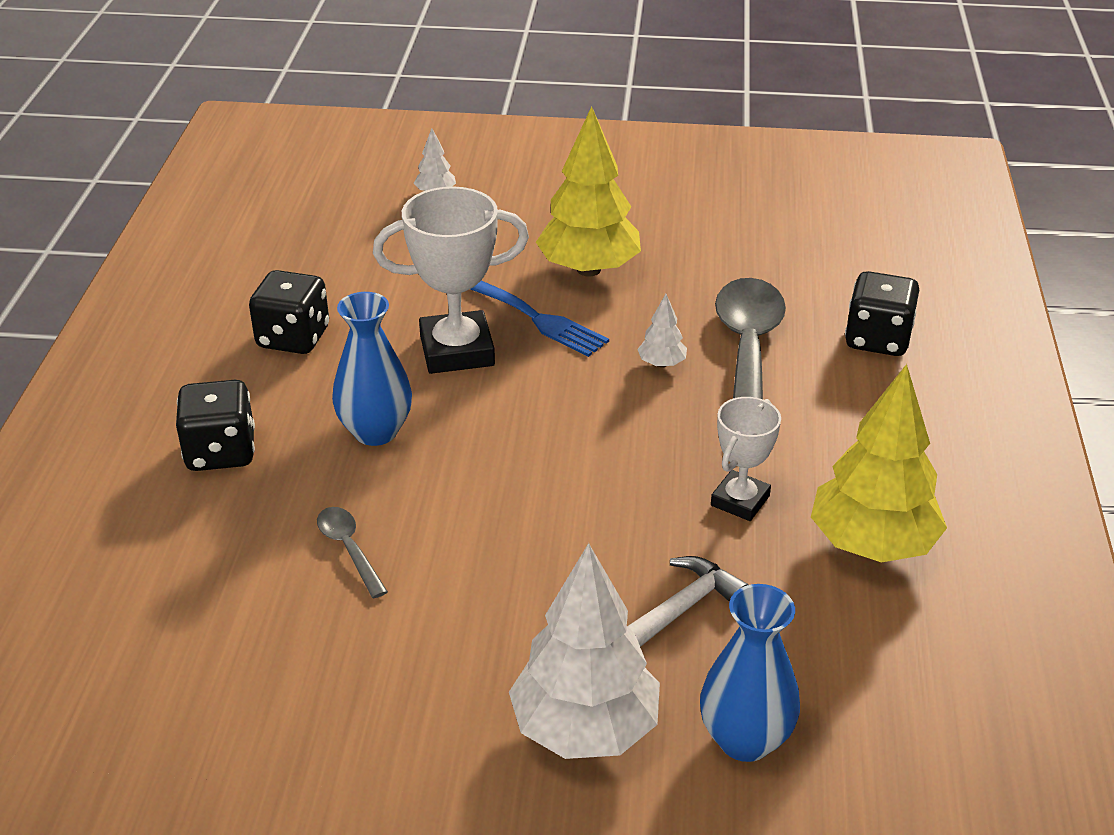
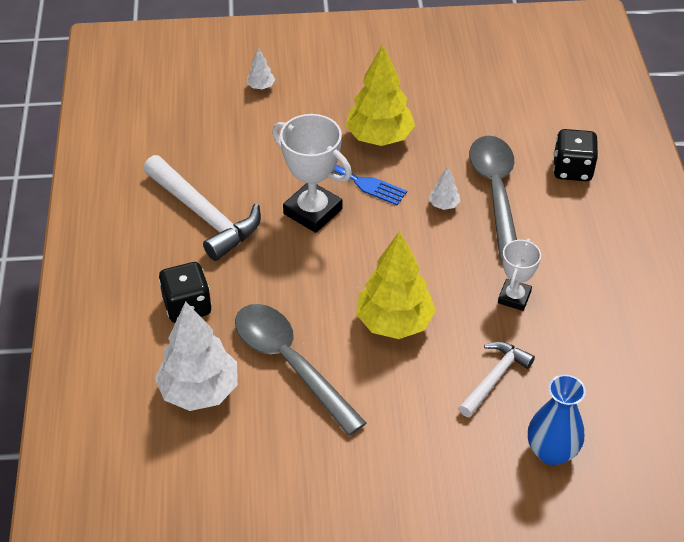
camera: 10 degrees left, 10 degrees up
black dice [249,270,329,354] -> white hammer [143,155,261,261]
grey spoon [317,507,388,598] -> grey spoon [235,304,366,436], size x2.26
blue vase [332,292,412,446] -> none
white trophy [373,186,529,374] -> white trophy turned 60 degrees clockwise [272,114,352,233]
white tree [509,543,660,759] -> white tree moved to [155,301,238,411]
yellow tree [811,364,947,563] -> yellow tree moved to [356,231,436,339]

